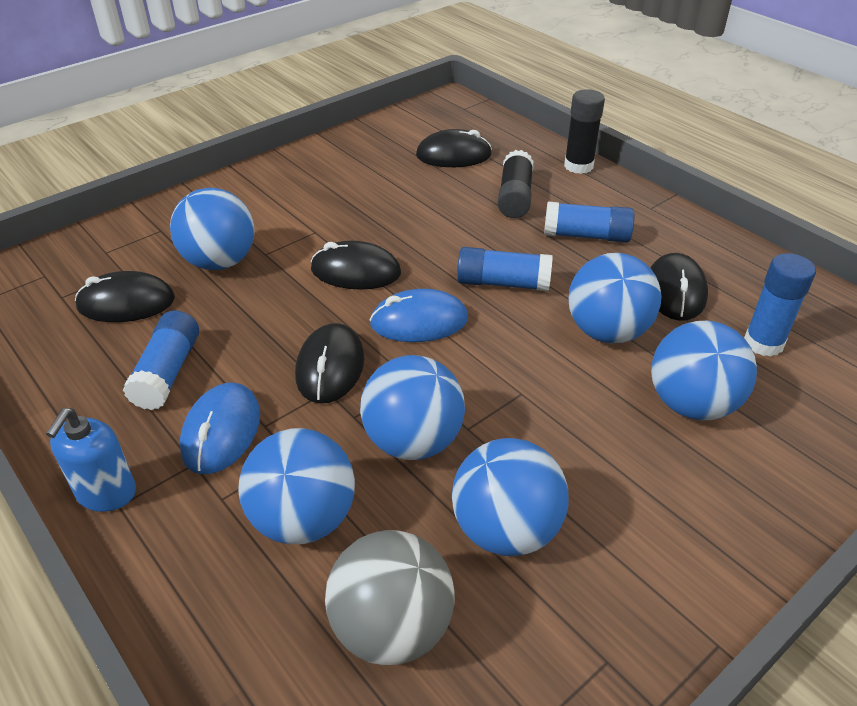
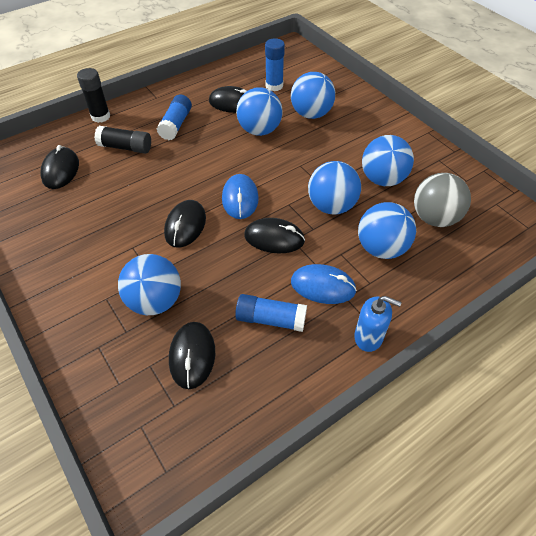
camera: 85 degrees left, 10 degrees up
blue glue stick [457,247,553,291] -> none

